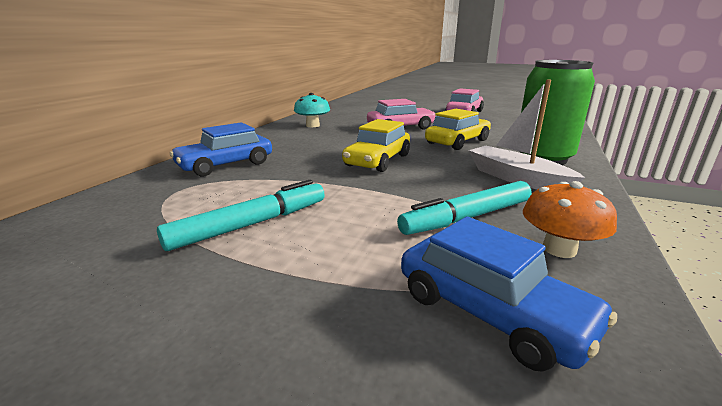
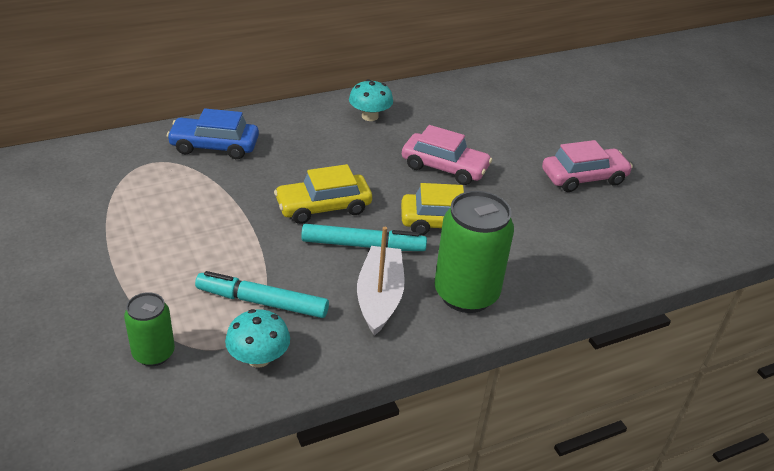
camera: 40 degrees right, 15 degrees up
turquoise marker [157,180,325,251] -> turquoise marker moved to [301,224,427,251]
blue car [401,217,617,372] -> green can [124,292,175,366]
orange mushroom [523,181,617,258] -> turquoise mushroom [225,309,290,367]

